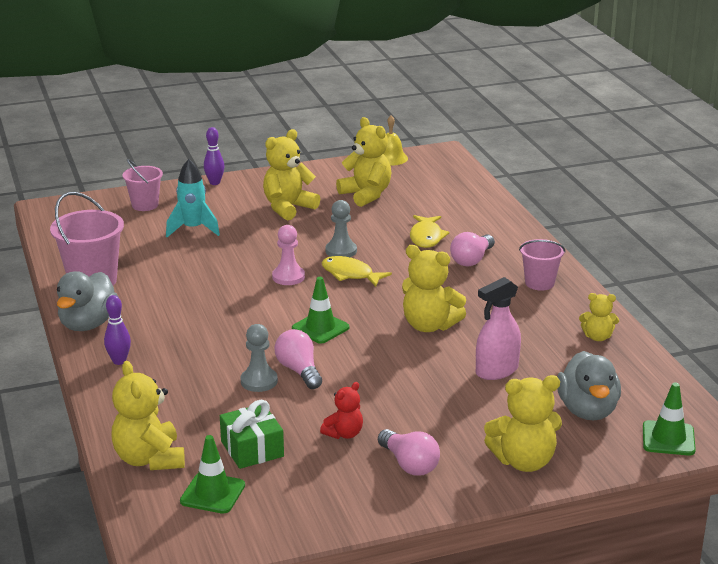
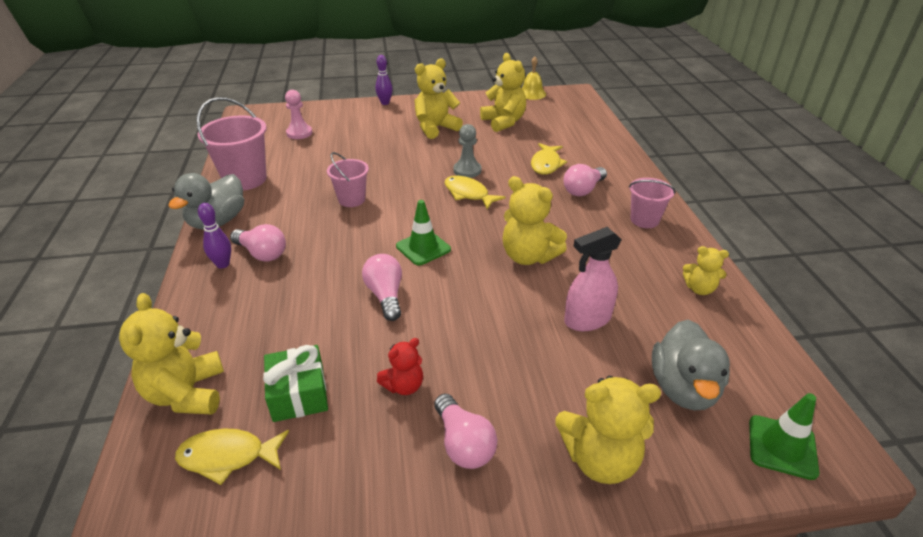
camera: 10 degrees right, 10 degrees up
pink bucket [122,159,163,211] -> pink bucket moved to [327,152,369,207]
turquoise rocket [166,159,220,237] -> none
green traffic cone [180,435,245,514] -> yellow fish [175,428,289,485]
grey pawn [241,324,278,392] -> none
pink pawn [272,225,305,285] -> pink pawn moved to [285,90,312,139]
none -> pink light bulb [230,224,286,262]

